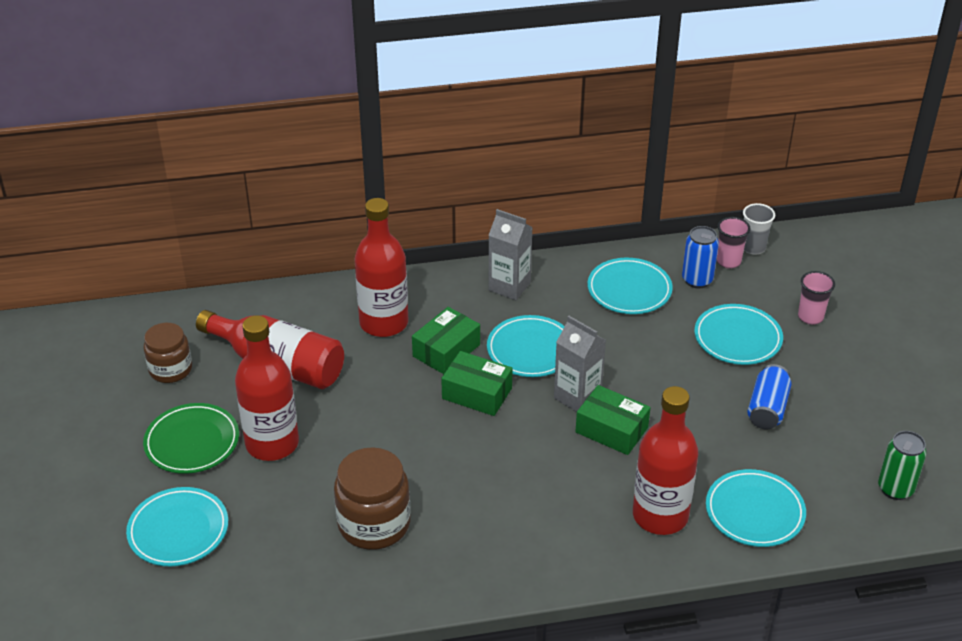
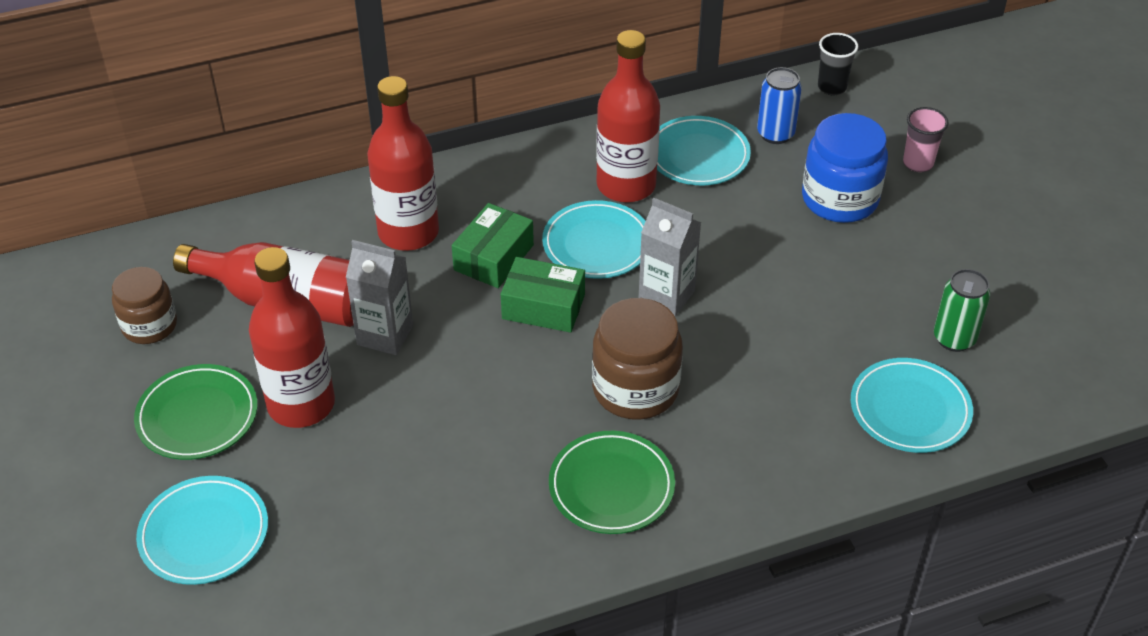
camera: 10 degrees left, 5 degrees up
brown jar [334,447,410,550] -> brown jar moved to [592,298,683,420]
grey carton [489,209,533,300] -> grey carton moved to [346,240,413,355]
green box [575,385,650,455] -> none
red bottle [633,386,698,535] -> red bottle moved to [596,30,660,203]
turquoise plate [694,304,783,365] -> blue jar [802,113,888,223]
pink cup [717,217,750,269] -> none
grey cup [743,203,775,255] -> black cup [818,33,858,96]
blue can [747,364,792,430] -> none
green can [878,431,927,500] -> green can moved to [934,269,990,352]
none -> green plate [549,431,675,534]

